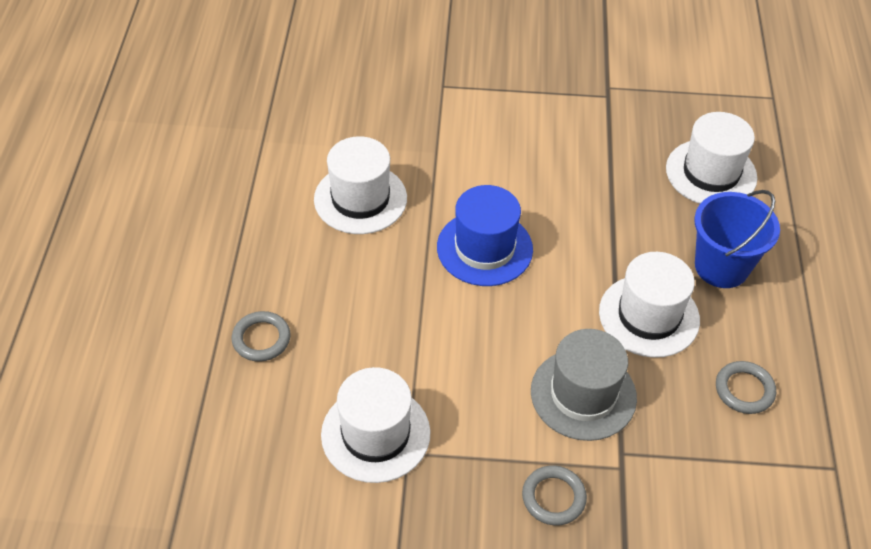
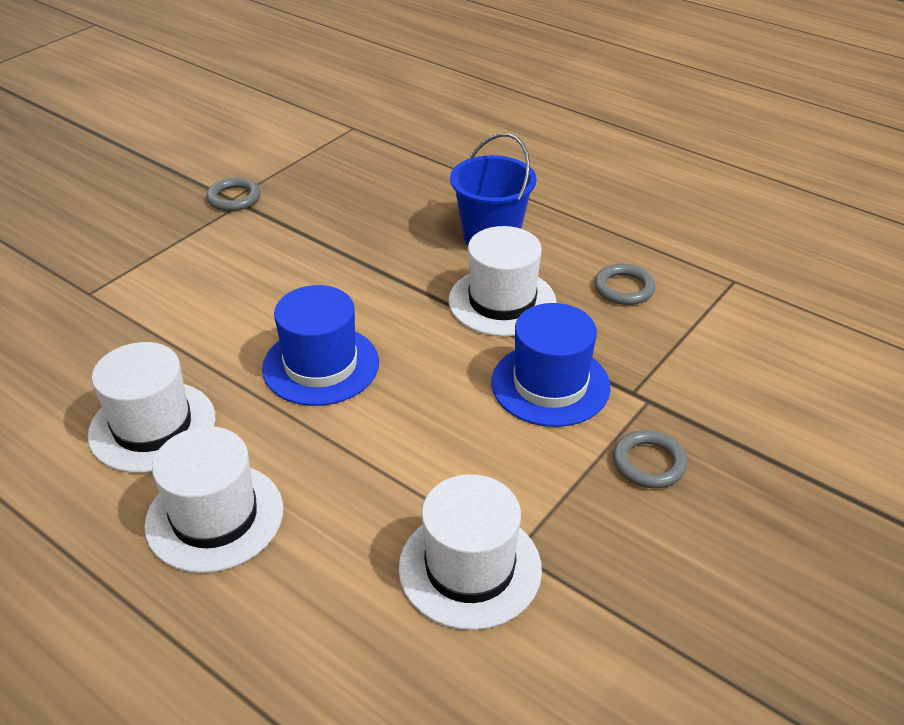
camera: 55 degrees left, 10 degrees down
grey ring [232,311,291,362] -> grey ring moved to [206,177,261,211]
grey hat [531,329,637,441] -> blue hat [491,303,611,427]
white hat [666,112,757,204] -> white hat moved to [144,426,283,573]

